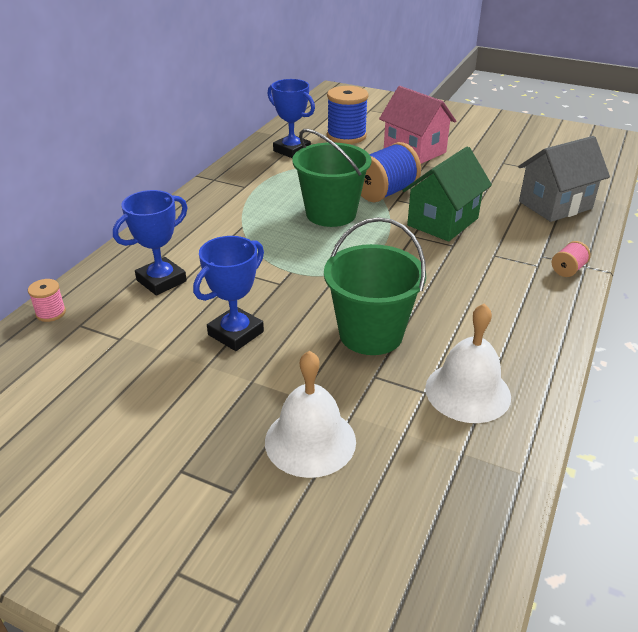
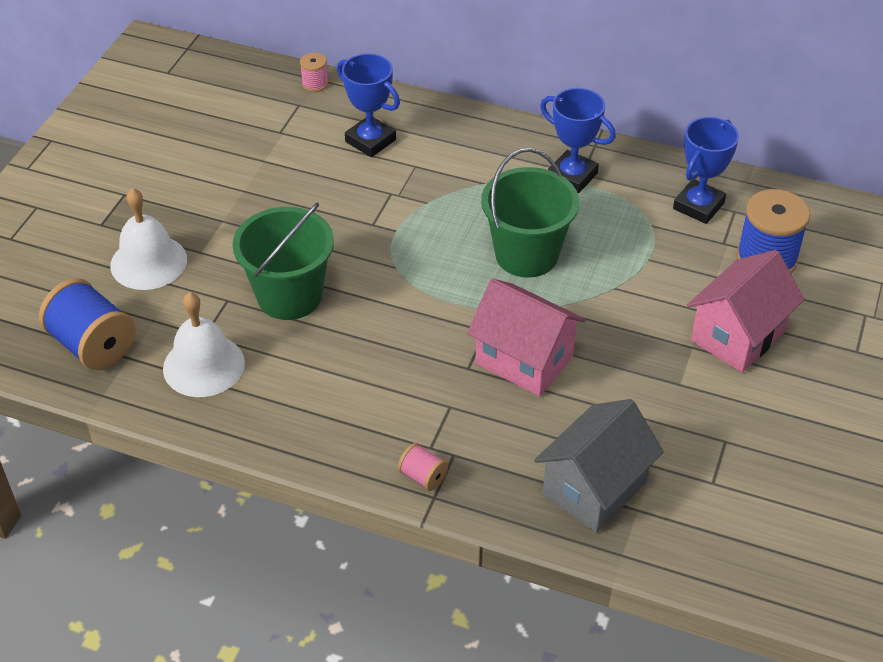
camera: 85 degrees right, 10 degrees up
blue trophy [193,236,264,351] -> blue trophy moved to [540,88,616,193]
blue spool [361,142,421,202] -> blue spool moved to [39,278,136,370]
green house [402,146,492,241] -> pink house [467,278,586,397]
grey house [518,136,610,222] -> grey house turned 75 degrees clockwise [534,399,664,533]

